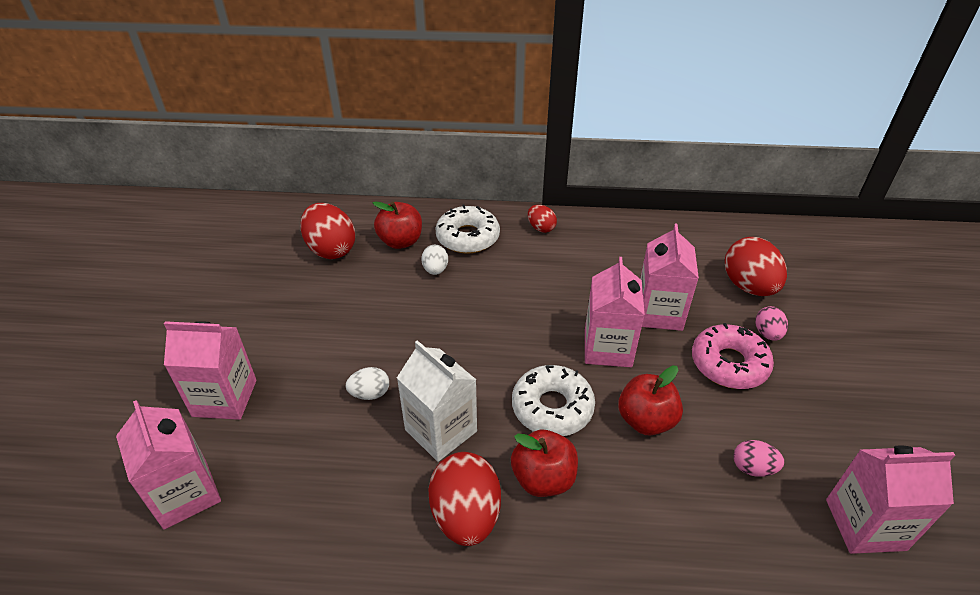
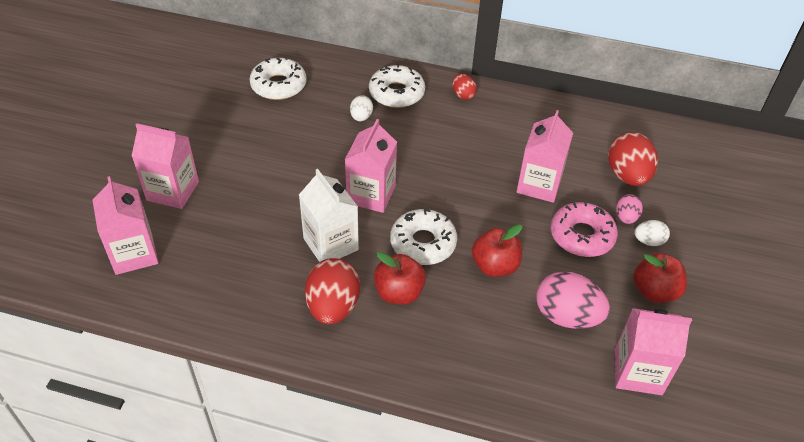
camera: 10 degrees right, 5 degrees up
red egg [300,203,355,259] -> white donut [249,56,306,100]
white egg [345,367,389,400] -> white egg moved to [634,220,670,246]
red apple [373,201,422,249] -> red apple moved to [633,253,687,303]
pink carton [585,257,645,367] -> pink carton moved to [345,119,397,213]
pink egg [733,440,784,477] -> pink egg [536,271,610,329], size x1.90

